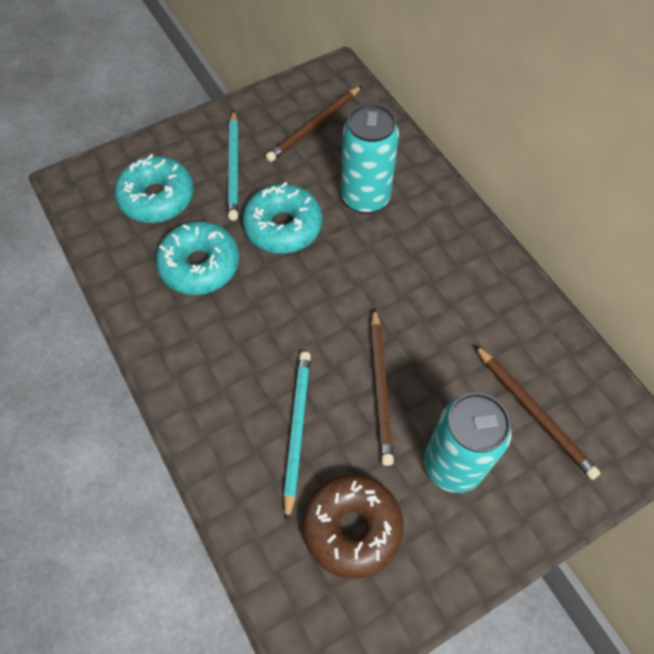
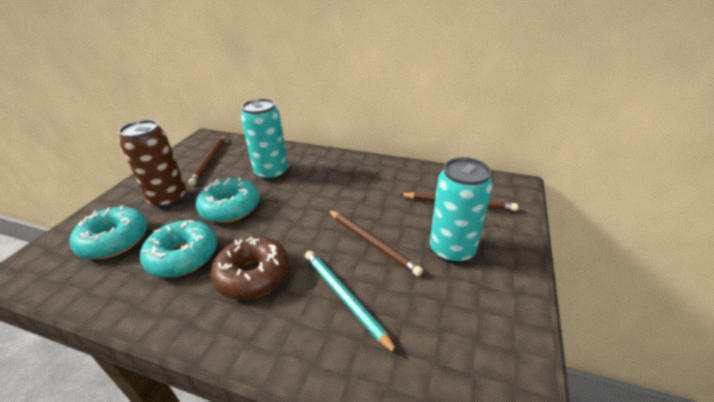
camera: 40 degrees left, 25 degrees down
turquoise pencil [228,110,238,221] -> brown can [118,120,186,208]
brown donut [302,474,403,579] -> brown donut moved to [210,236,289,300]

